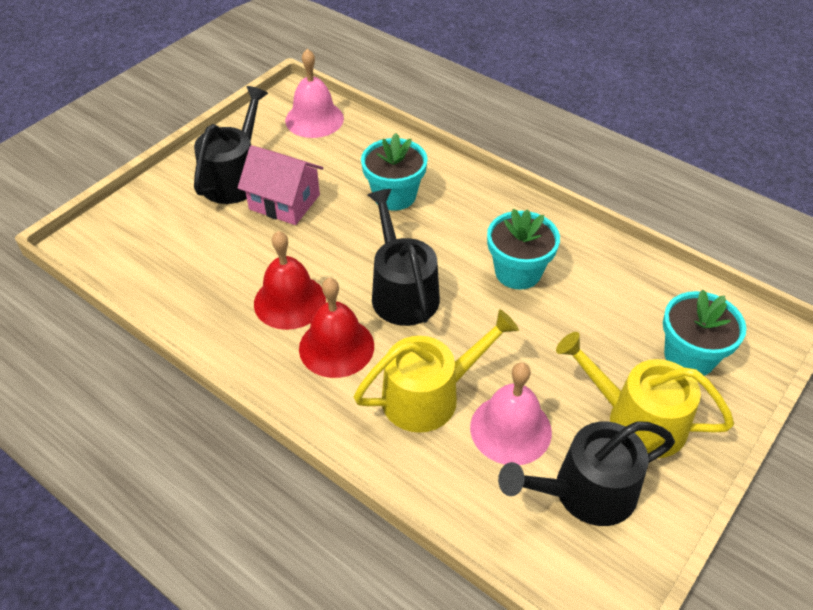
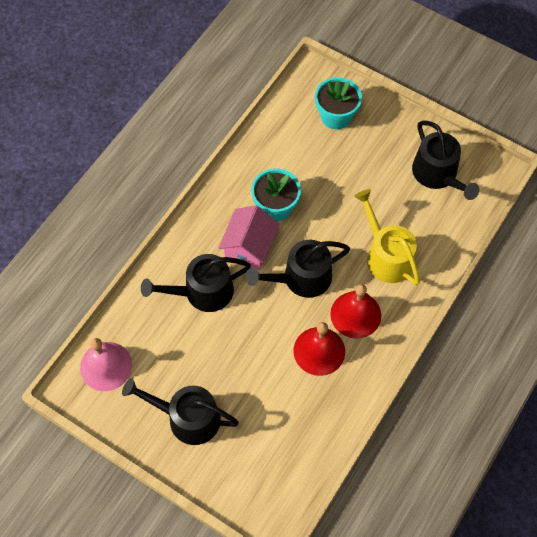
camera: 95 degrees left, 15 degrees up
pink house [238,145,323,225] -> pink house moved to [218,205,280,270]
turquoise flower pot [361,133,428,211] -> black watering can [141,254,251,312]
pink bell [470,362,552,465] -> none
yellow watering can [556,332,734,458] -> none

